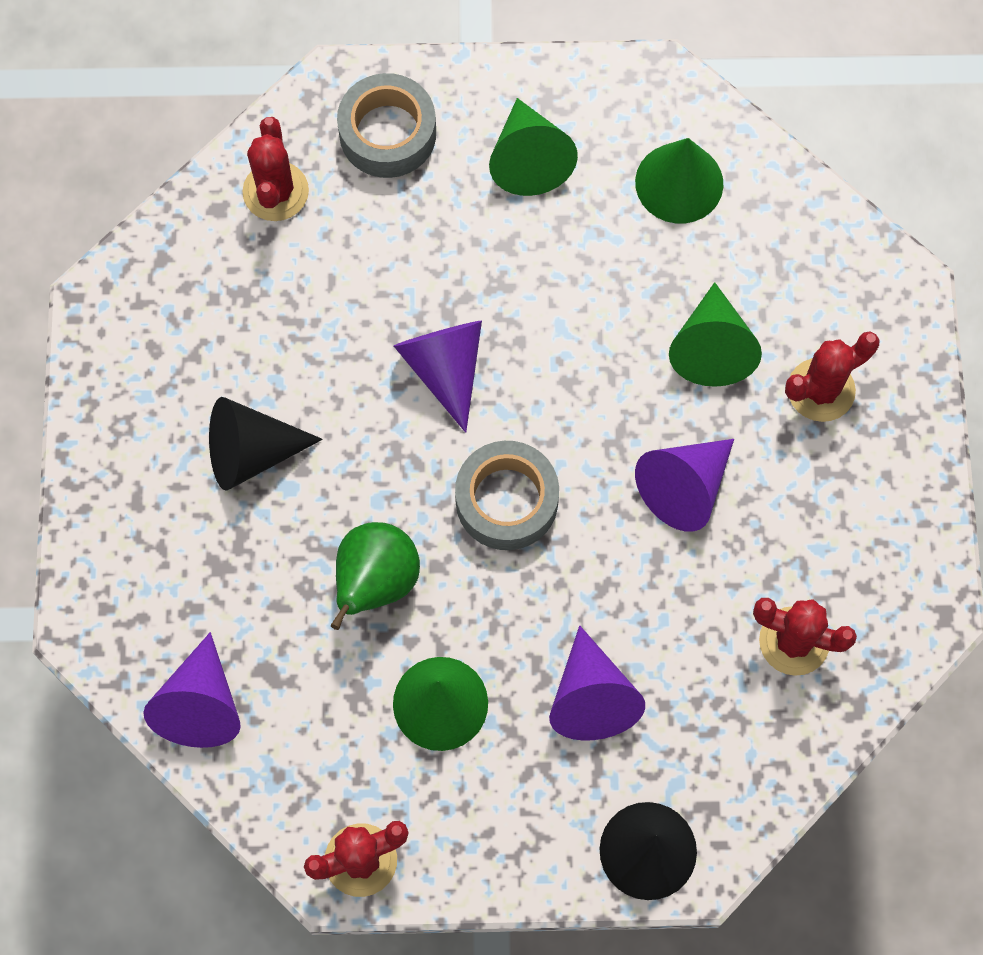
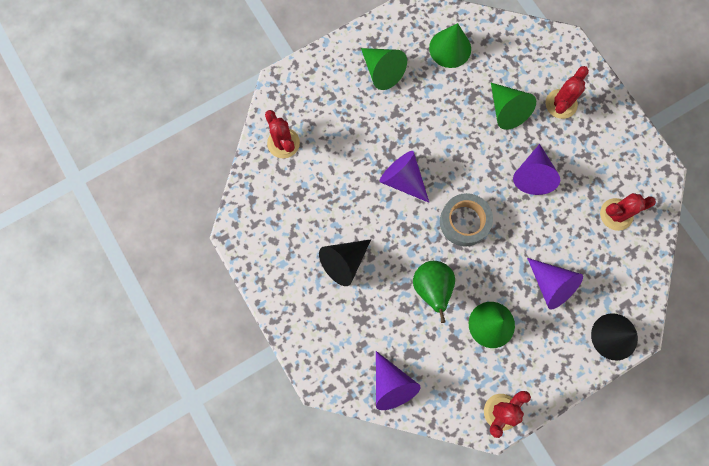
camera: 30 degrees left, 5 degrees up
grey tape [337,73,436,178] -> none

